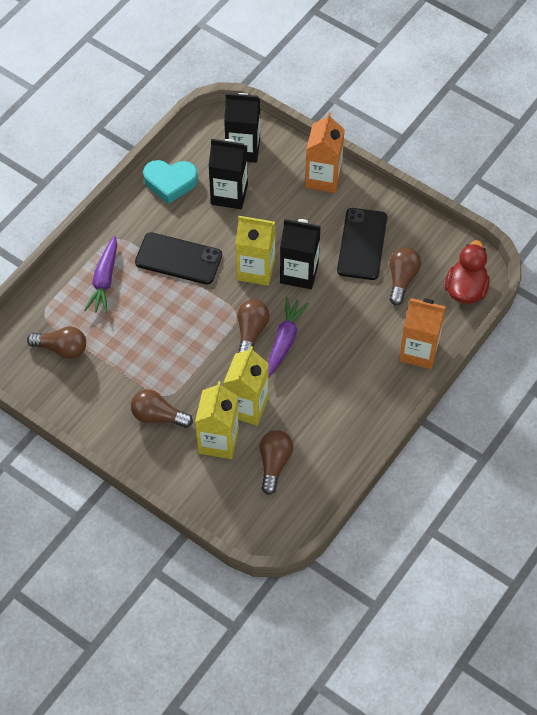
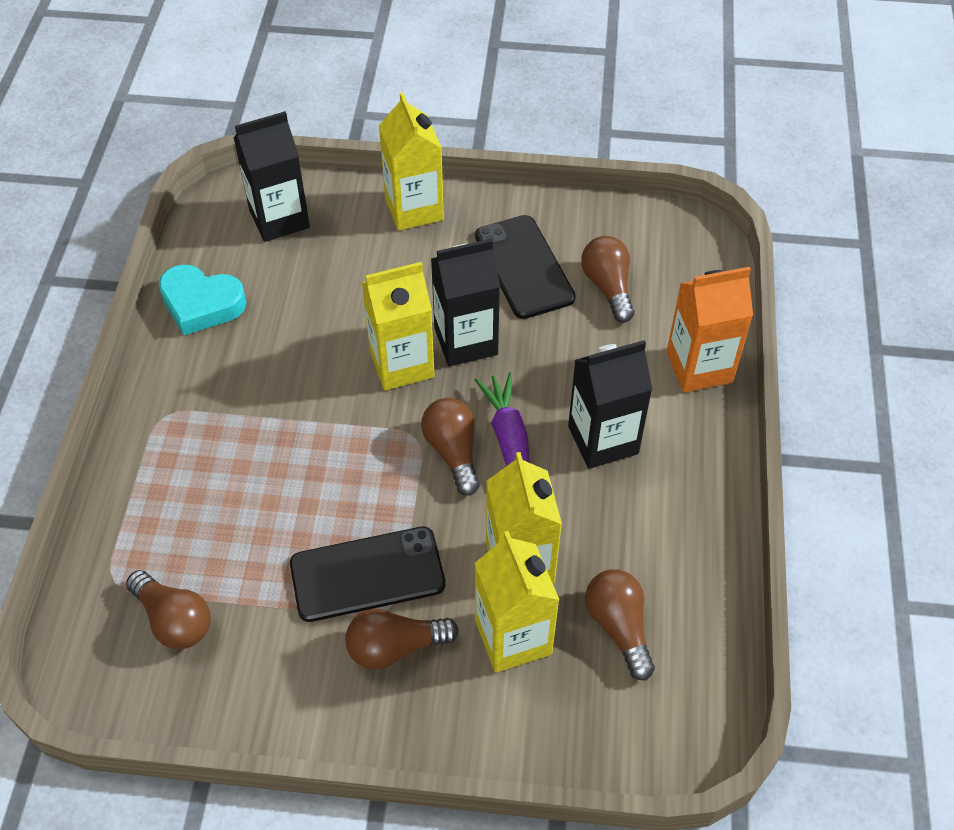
camera: 30 degrees left, 5 degrees down
brown light bulb [27,326,86,359] -> brown light bulb turned 60 degrees clockwise [126,570,211,649]
purple carrot [84,236,117,314] -> none
black phone [135,232,222,285] -> black phone moved to [290,526,445,622]
turquoise heart [143,160,198,204] -> turquoise heart turned 45 degrees clockwise [159,265,247,335]
black carton [208,139,248,209] -> black carton moved to [568,340,653,469]
orange carton [305,112,345,193] -> yellow carton [379,92,444,231]
red duck [445,240,490,304] -> none

